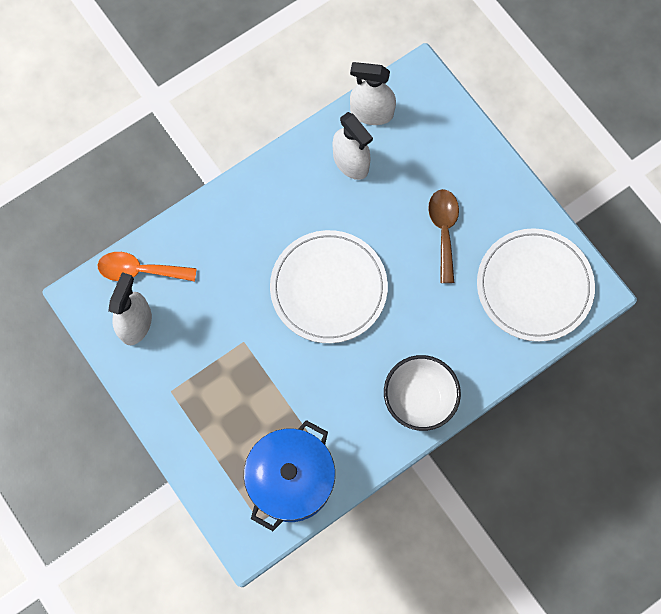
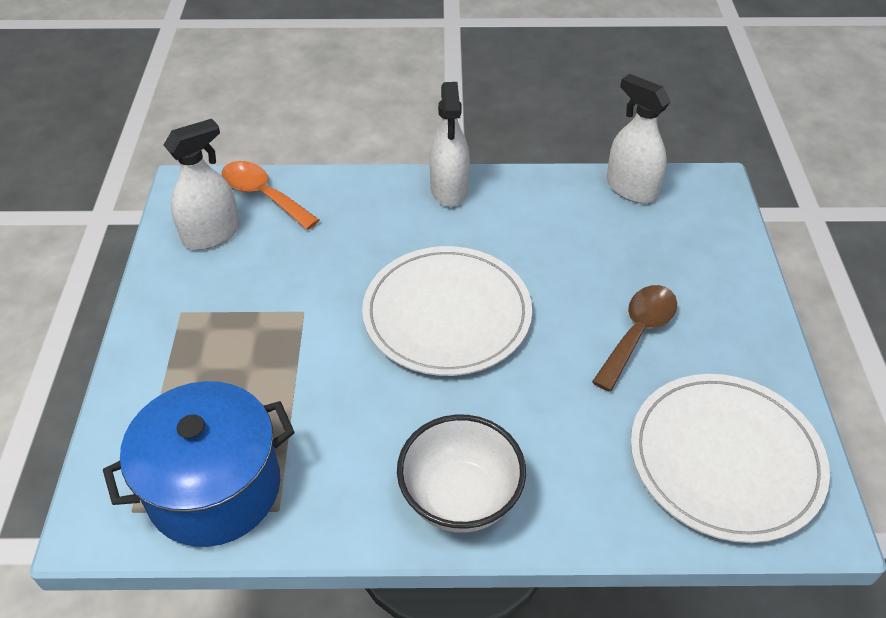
camera: 35 degrees right, 25 degrees down
white spray bottle [333,112,373,180] -> white spray bottle moved to [429,82,470,207]

